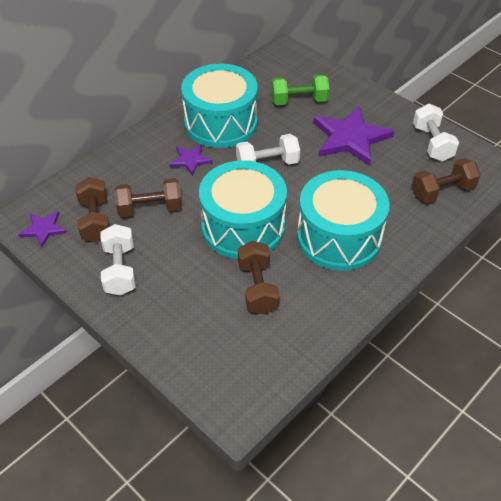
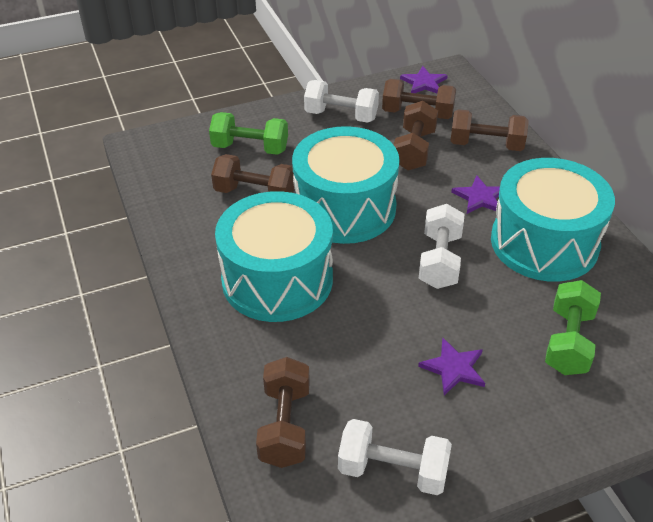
camera: 115 degrees right, 5 degrees down
purple star [313,106,394,166] -> purple star [418,338,485,395], size x0.50
none -> green dumbbell [209,112,288,155]
none -> brown dumbbell [450,109,529,151]

